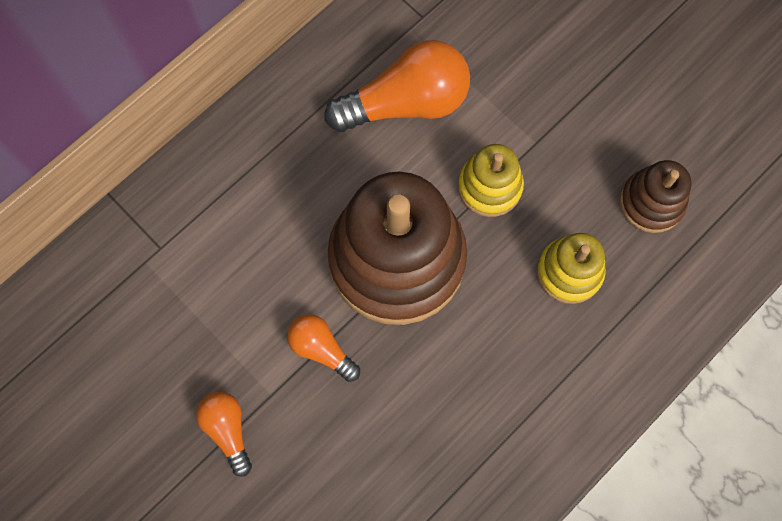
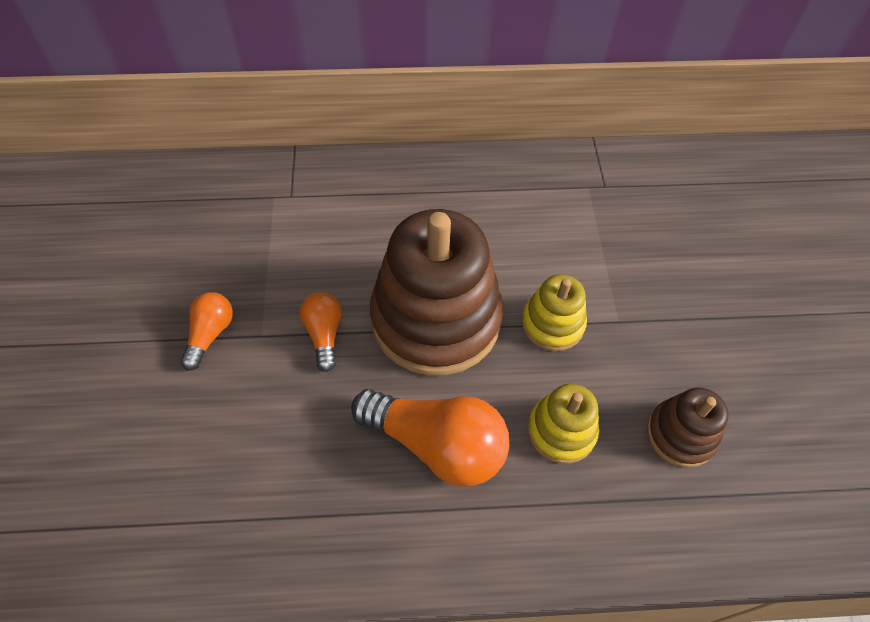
camera: 40 degrees right, 15 degrees down
orange light bulb [325,40,470,132] -> orange light bulb moved to [351,389,509,486]

